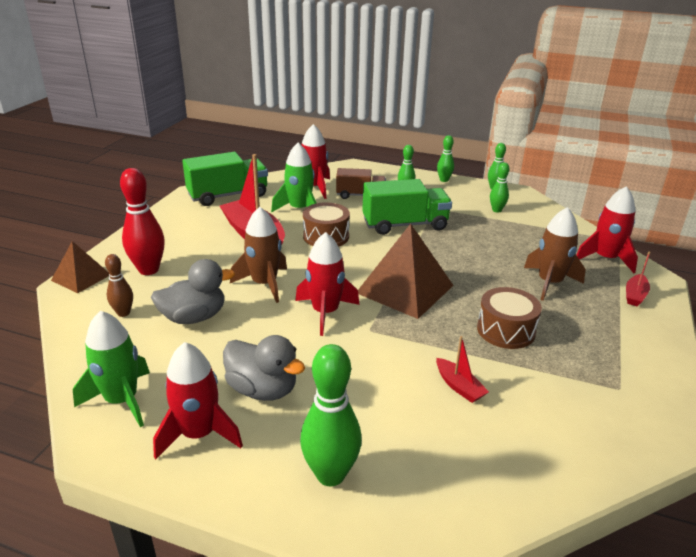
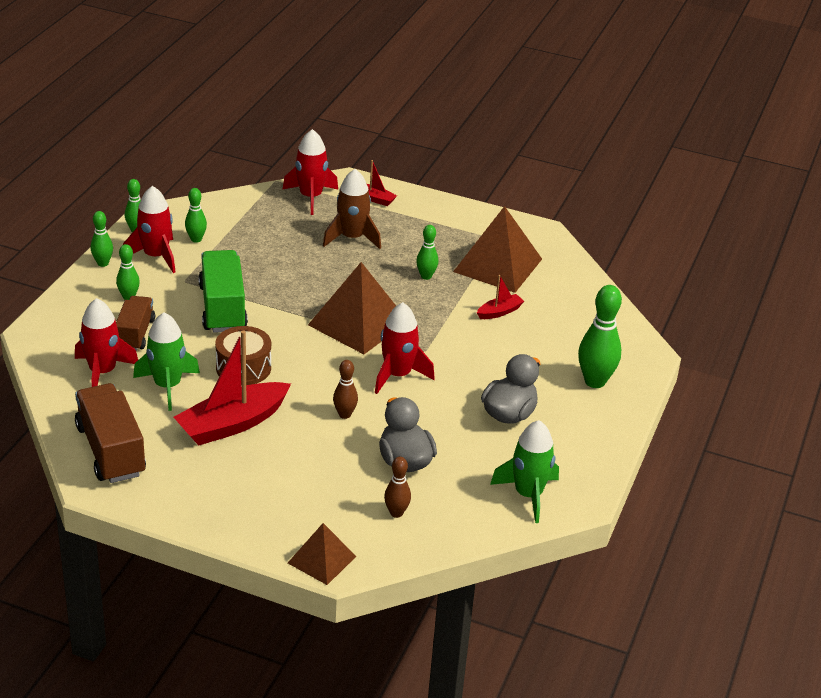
camera: 90 degrees left, 5 degrees up
red bowling pin [120,168,165,275] -> none
red rocket [153,342,243,459] -> red rocket moved to [123,186,176,273]
green truck [182,152,268,206] -> brown truck [75,383,146,483]
brown rocket [230,207,287,303] -> brown bowling pin [333,360,358,419]
brown drum [477,287,542,349] -> green bowling pin [416,225,438,280]
none -> brown pyramid [453,206,542,293]

